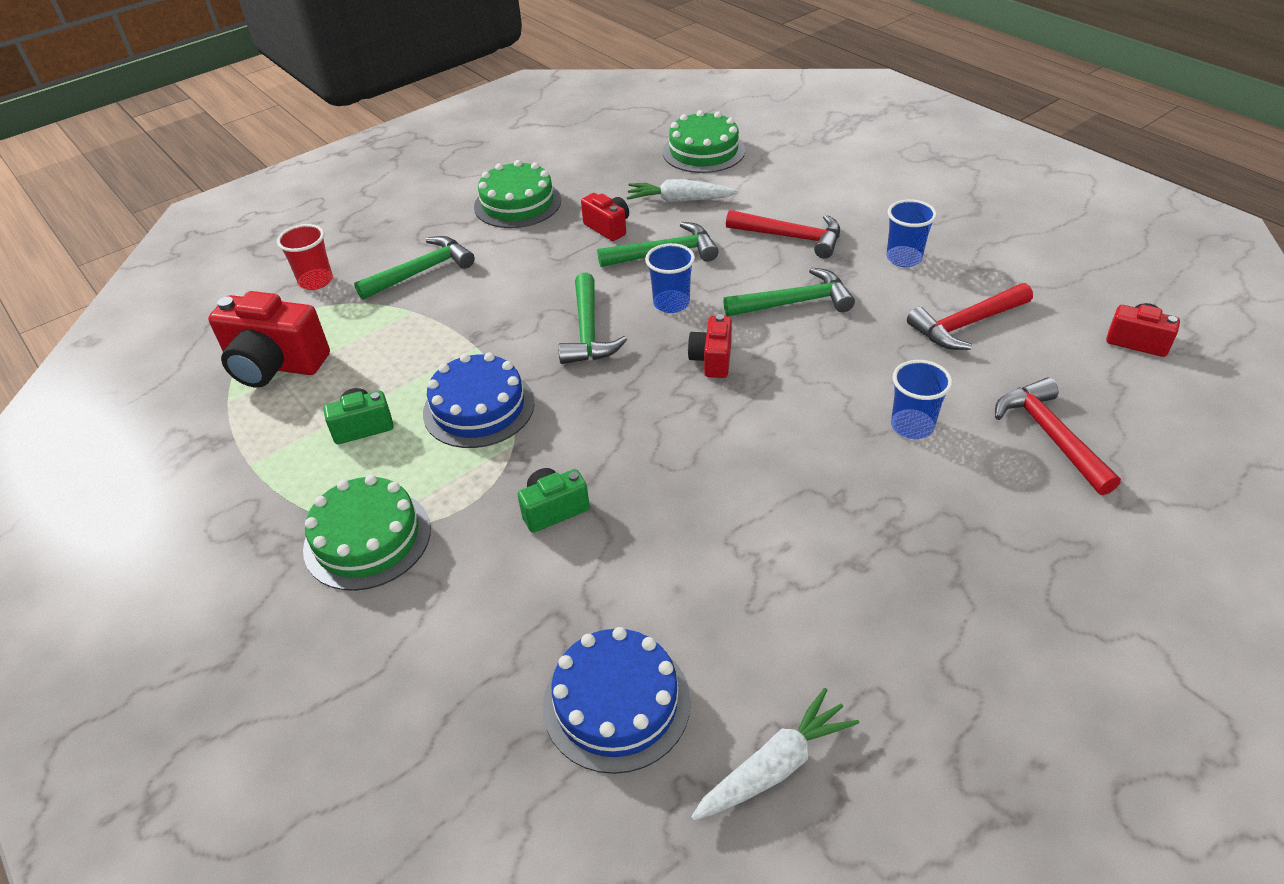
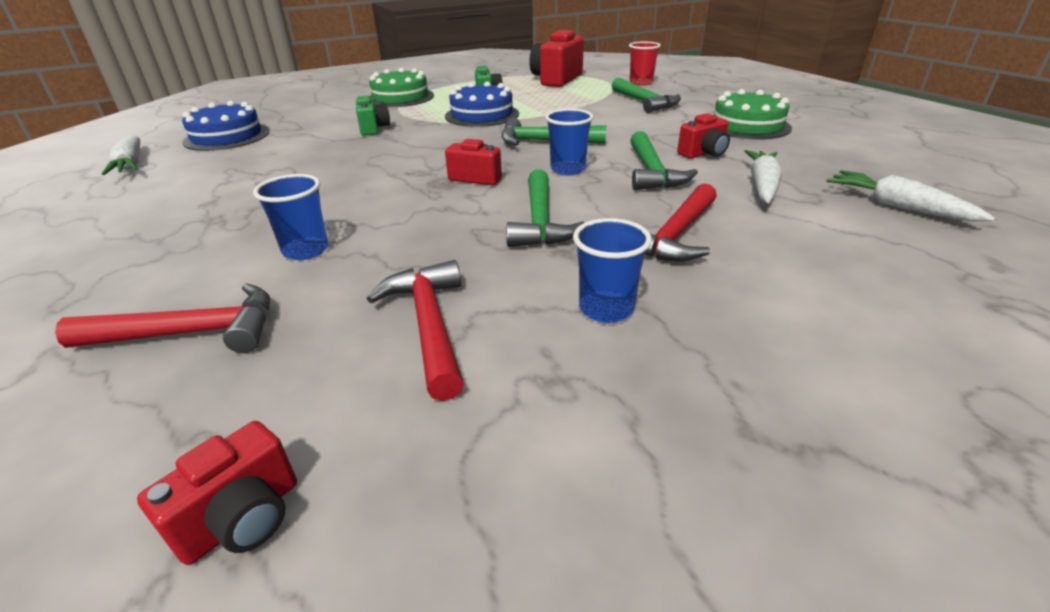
camera: 100 degrees right, 10 degrees down
green cake [663,110,745,173] -> white carrot [826,170,995,221]

